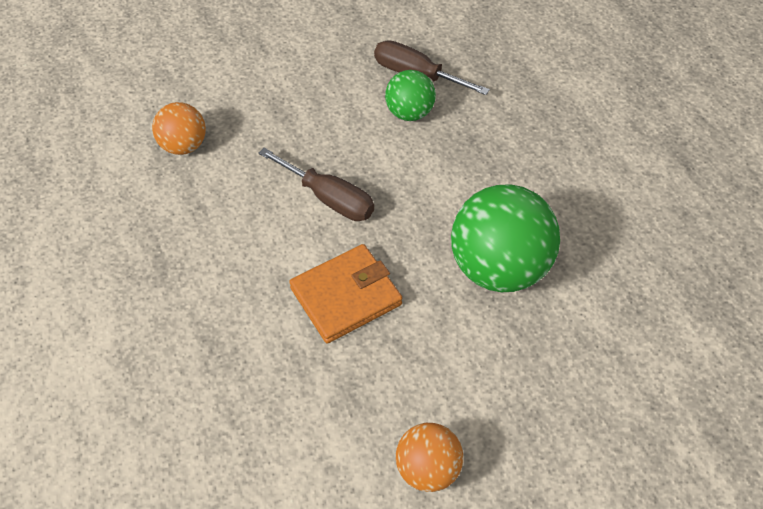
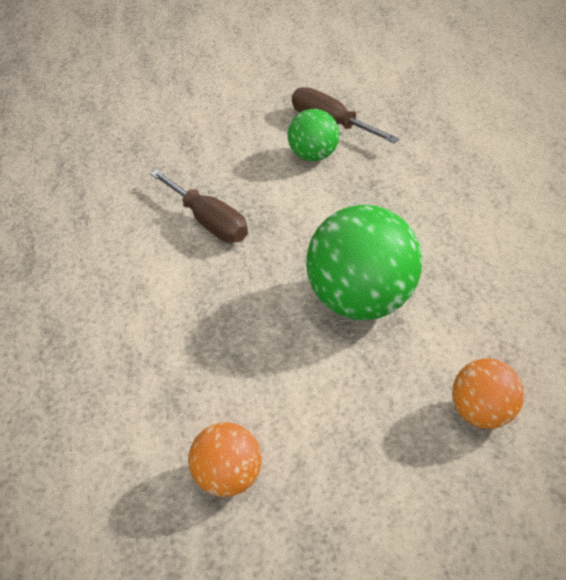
camera: 15 degrees right, 10 degrees down
orange ball [152,102,206,155] -> orange ball moved to [452,358,524,429]
orange wallet [289,244,402,344] -> none

